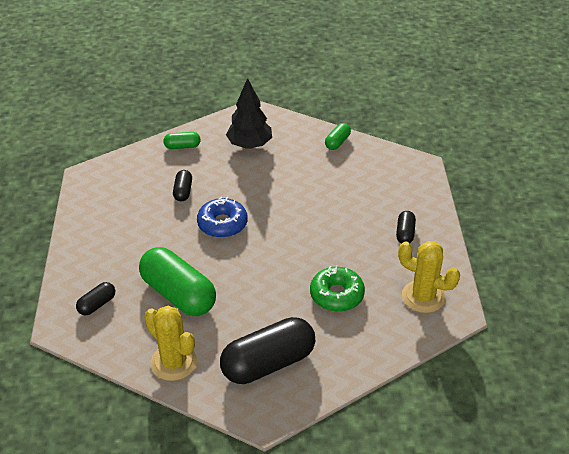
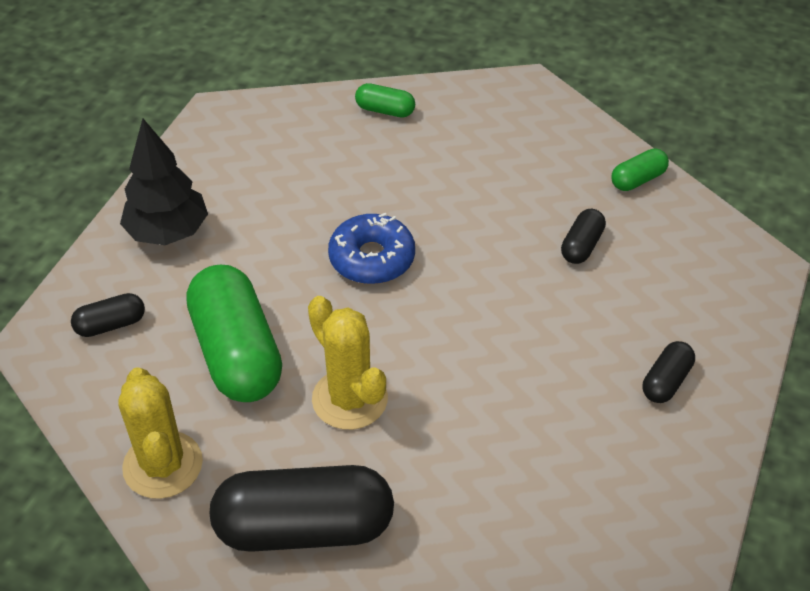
camera: 25 degrees right, 5 degrees up
black capsule [173,170,192,201] -> black capsule moved to [561,209,606,264]
black tree [226,78,272,149] -> black tree moved to [120,119,208,245]
green donut [310,265,365,312] -> none
yellow cactus [398,241,460,313] -> yellow cactus moved to [308,296,388,430]

